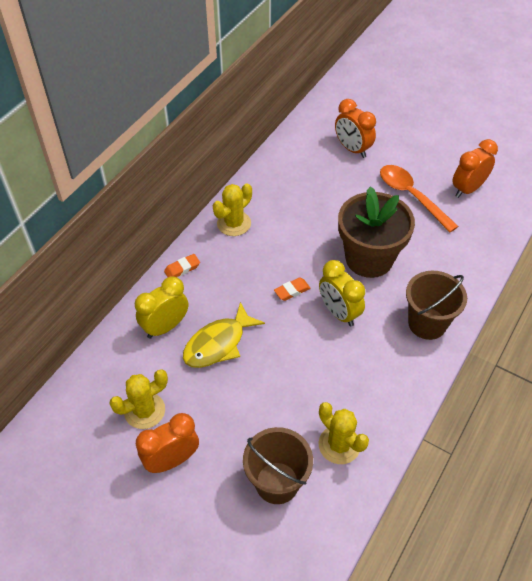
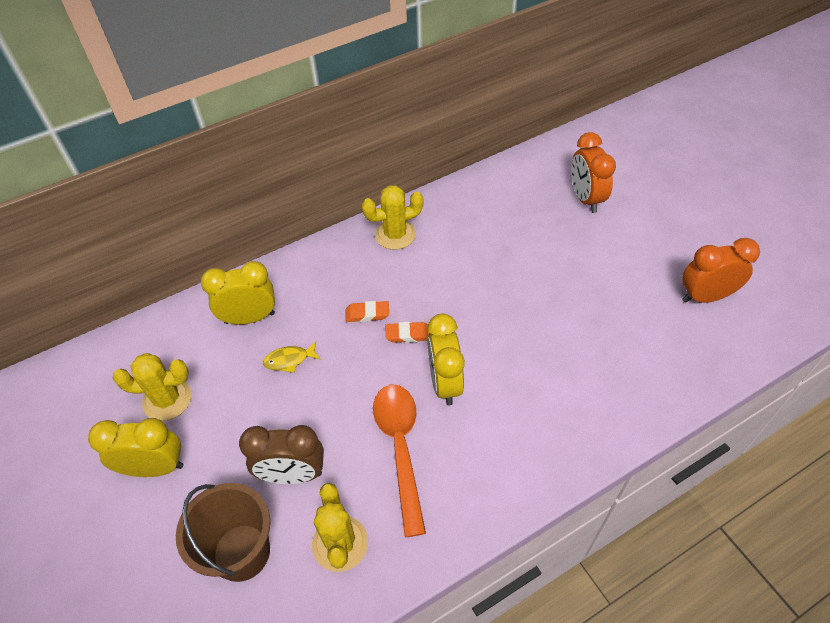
camera: 30 degrees right, 0 degrees up
orange clock [136,413,199,473] -> yellow clock [88,418,184,477]
orange eraser [164,254,200,277] -> orange eraser moved to [346,301,389,322]
yellow fish [183,302,265,368] -> yellow fish [263,341,321,373], size x0.51
brown flower pot [338,186,415,278] -> none
orange spoon [380,165,459,233] -> orange spoon moved to [373,385,426,537]
brown bucket [406,271,467,340] -> none
none -> brown clock [239,425,324,484]

